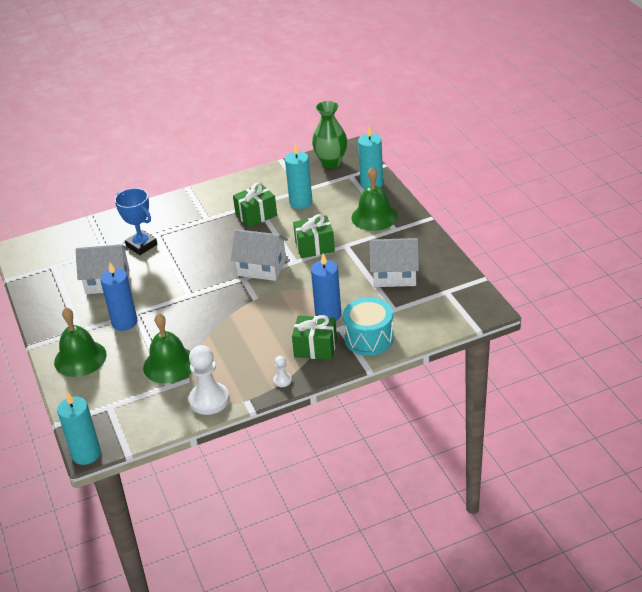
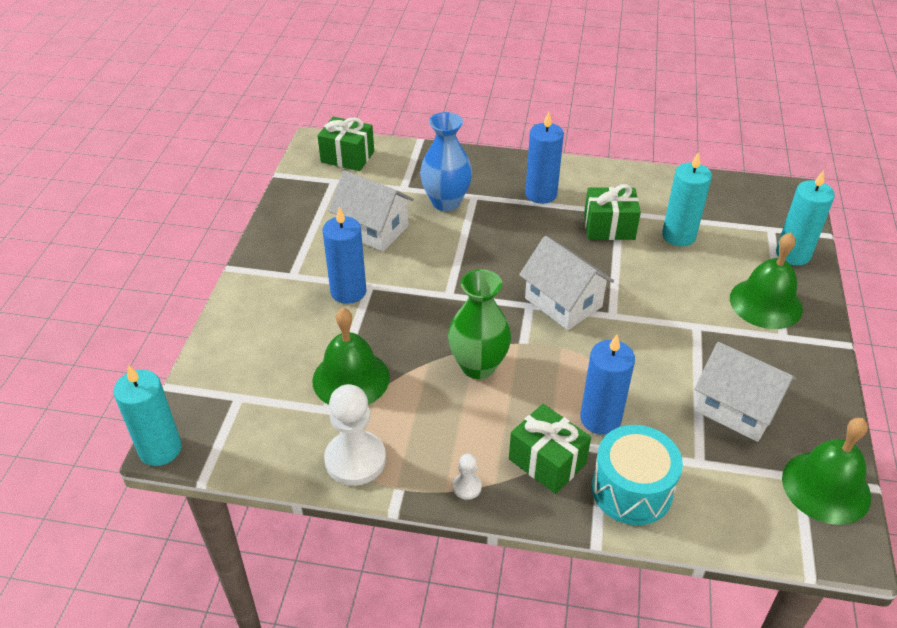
camera: 30 degrees right, 5 degrees up
green bell [54,307,107,377] -> green bell moved to [782,418,871,525]
blue trophy [115,188,157,255] -> blue vase [420,112,472,211]
green gift [293,214,335,258] -> green gift moved to [317,117,374,171]
green vase [312,101,347,168] -> green vase moved to [448,269,511,379]
none -> blue candle [525,112,564,204]

